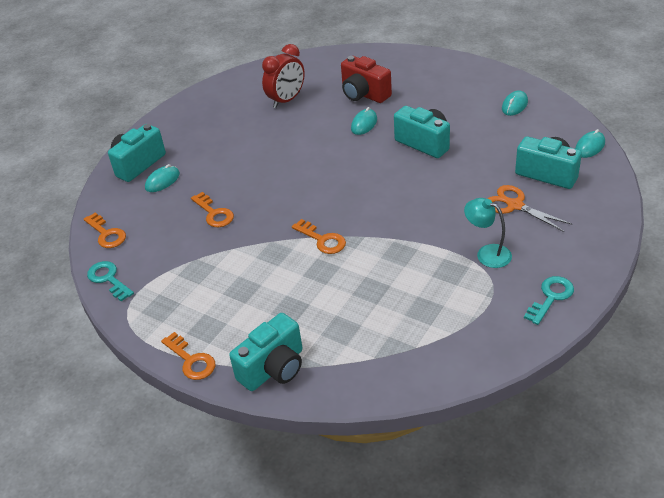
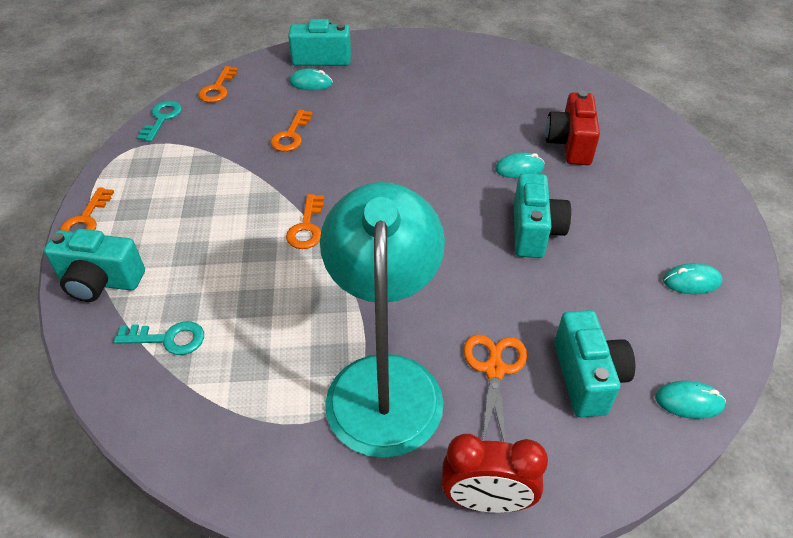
camera: 50 degrees right, 5 degrees up
red clock [262,44,305,108] -> red clock moved to [442,434,548,513]
turquoise lamp [464,198,512,268] -> turquoise lamp [320,182,445,458], size x2.40
turquoise key [524,276,574,325] -> turquoise key moved to [114,321,204,355]

